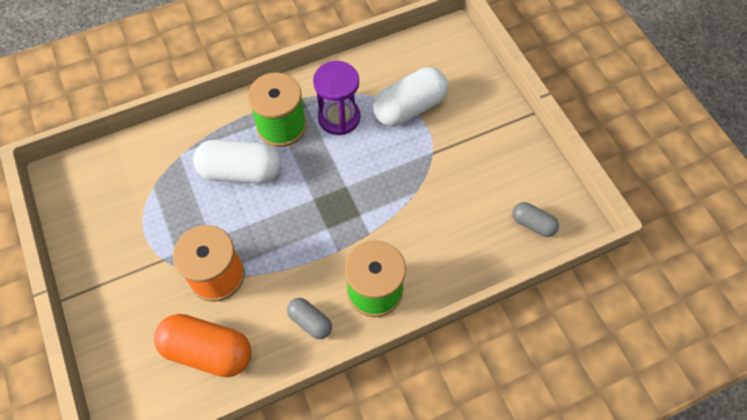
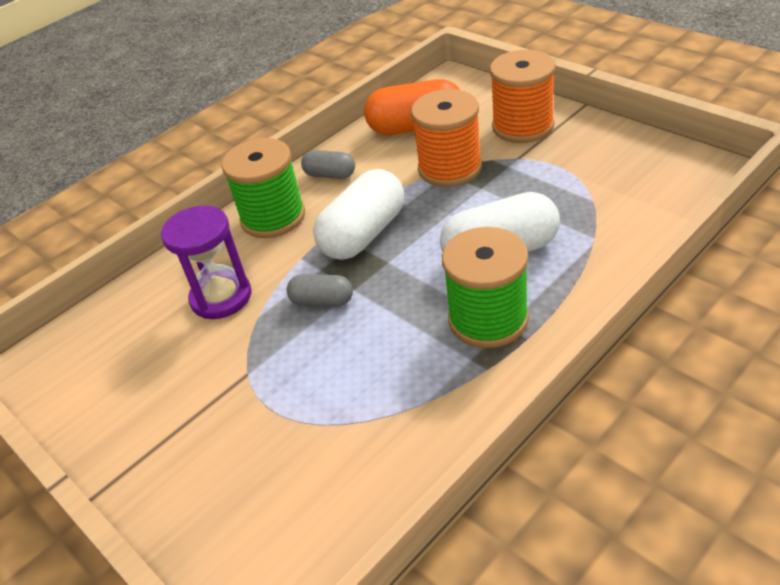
camera: 165 degrees right, 20 degrees down
purple hourglass [313,61,360,135] -> purple hourglass moved to [161,205,252,319]
white capsule [373,67,448,126] -> white capsule moved to [313,169,404,260]
grey capsule [512,202,559,237] -> grey capsule moved to [287,274,353,307]
none -> orange spool [490,50,556,143]

